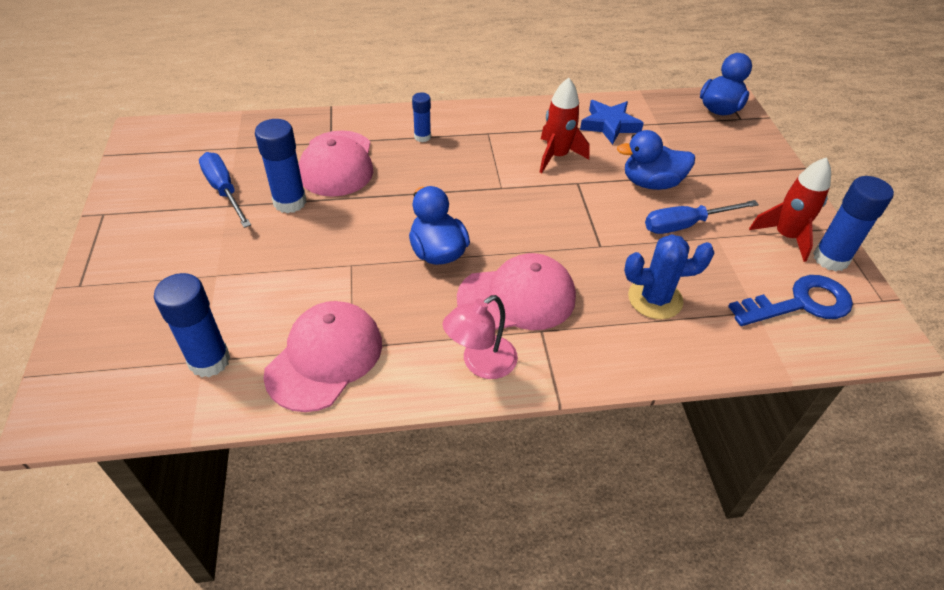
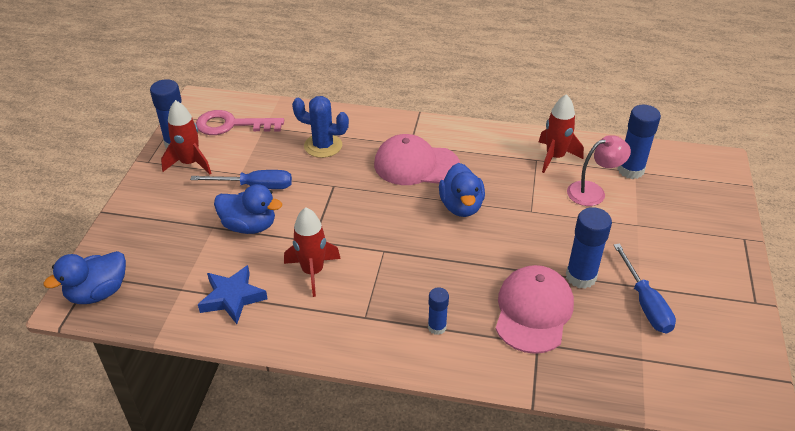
camera: 160 degrees left, 5 degrees down
pink cap [263,301,382,412] -> red rocket [539,94,584,173]
pink lamp [443,295,518,379] -> pink lamp moved to [567,135,631,206]
blue key [728,275,853,326] -> pink key [196,110,284,135]

